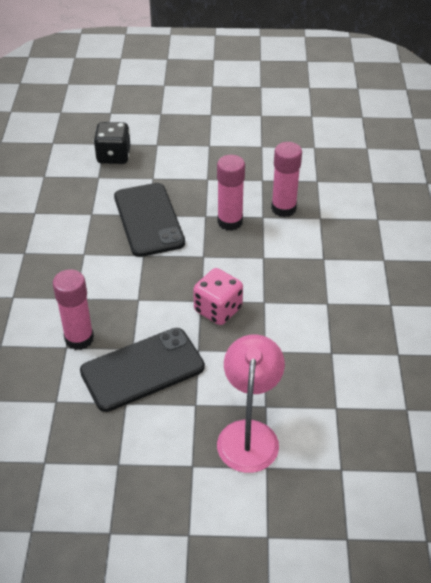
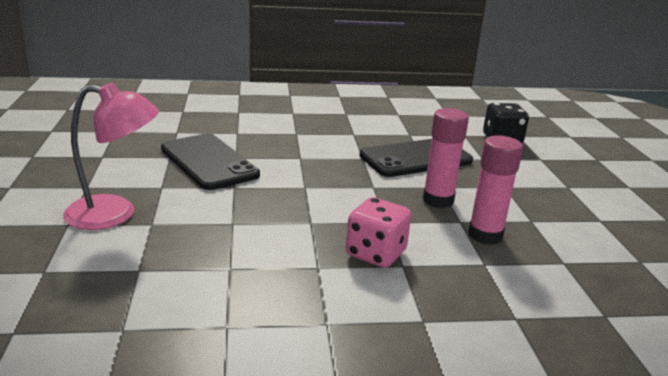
camera: 80 degrees right, 20 degrees down
pink glue stick [53,269,94,350] -> none
pink dice [193,268,243,325] -> pink dice moved to [346,197,411,268]

